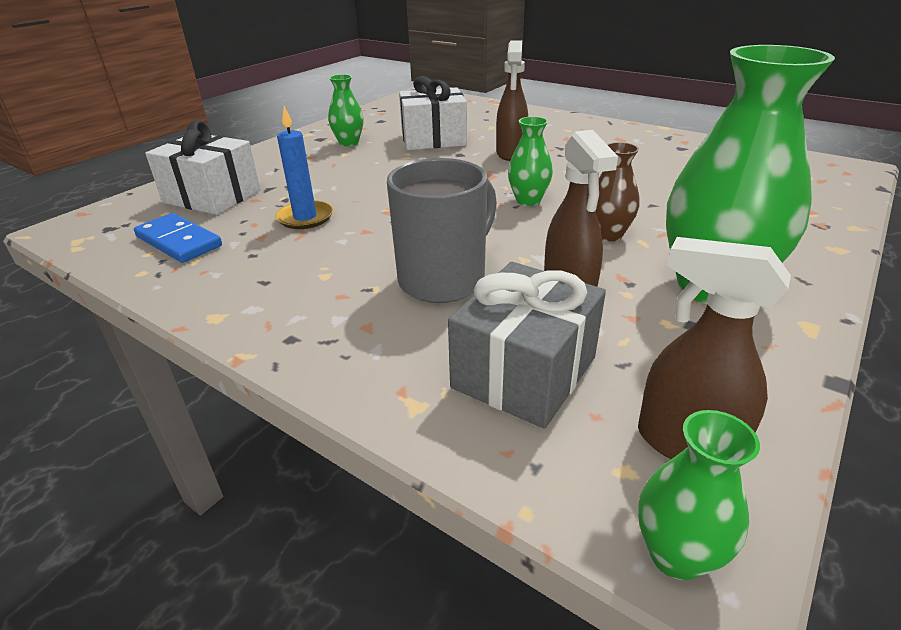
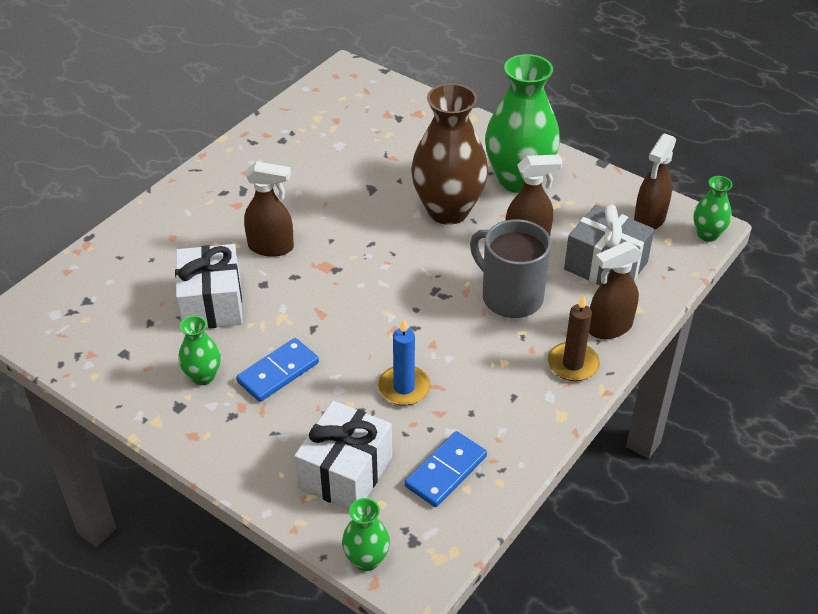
camera: 90 degrees left, 10 degrees up
green vase [508,117,553,206] -> green vase moved to [342,498,390,571]
brown vase [596,142,640,242] -> brown vase [411,83,488,225], size x2.09
none -> blue domino [236,338,319,402]
none -> brown candle [548,295,600,381]
none -> brown spray bottle [589,241,642,339]

